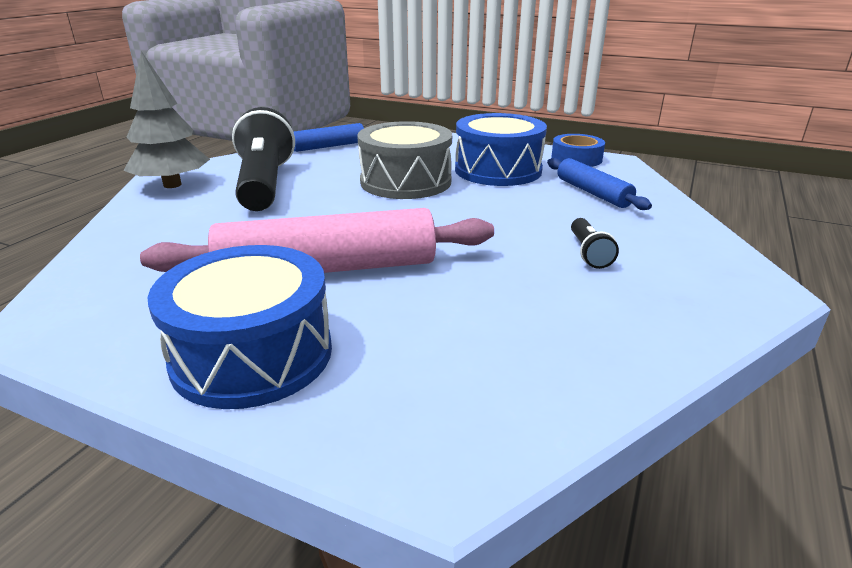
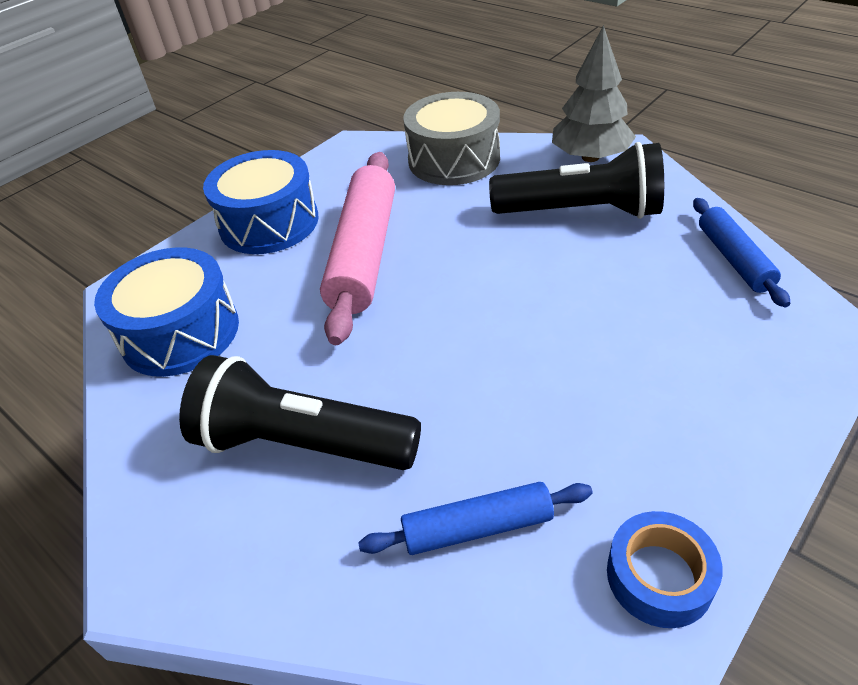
camera: 110 degrees right, 15 degrees up
grey drum [357,121,452,199] -> grey drum moved to [403,92,500,185]
blue drum [455,113,547,186] -> blue drum moved to [94,247,239,377]
black flashlight [571,218,619,269] -> black flashlight [179,355,421,470], size x2.32

